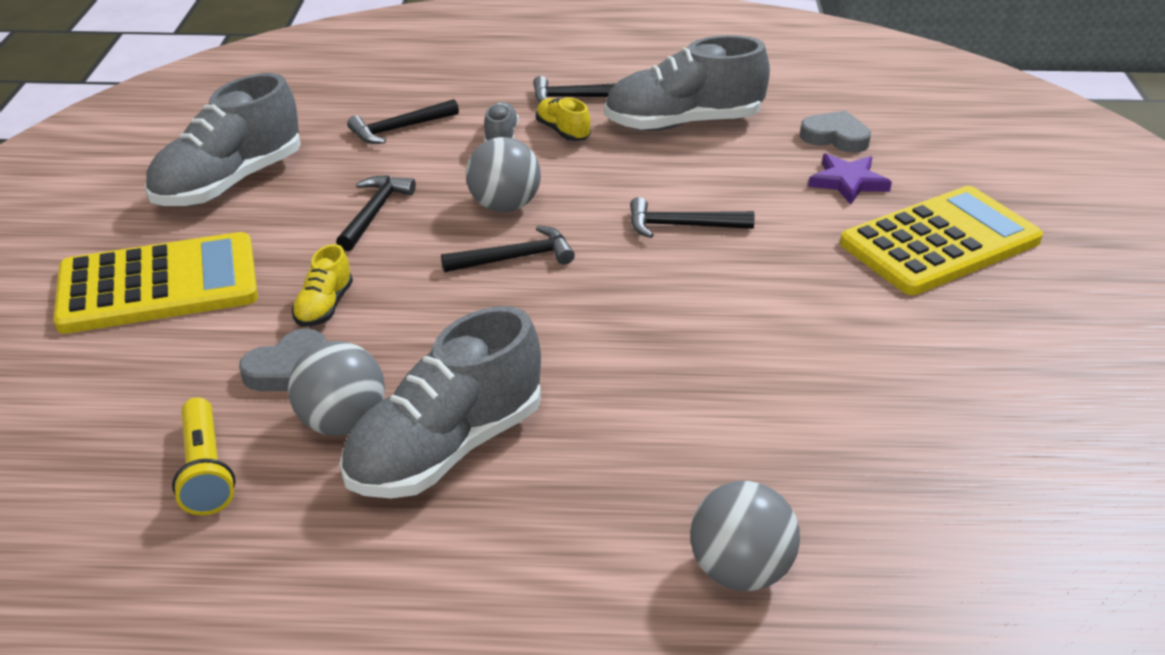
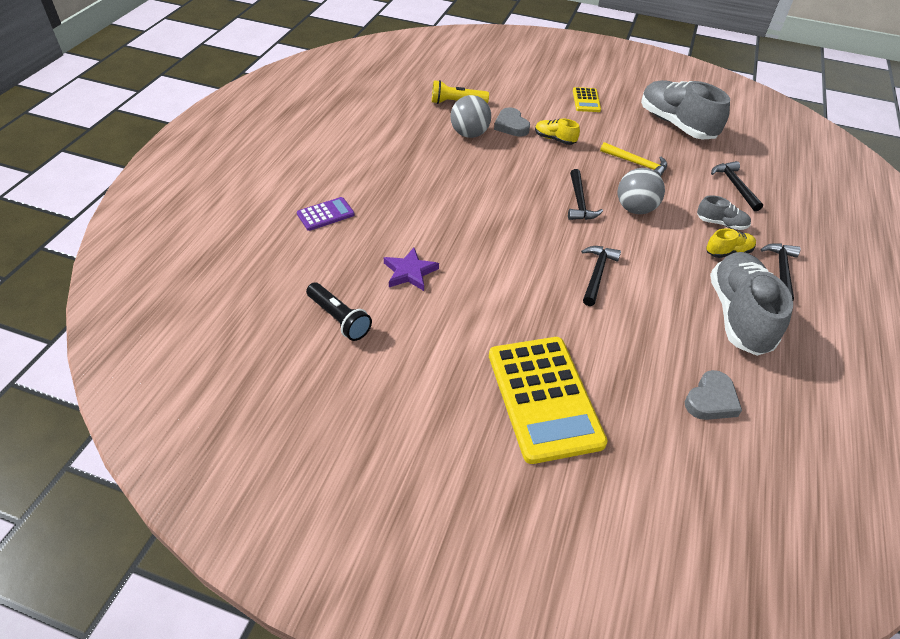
camera: 105 degrees right, 10 degrees up
yellow calculator [53,232,258,334] -> yellow calculator [573,87,601,112], size x0.47
black hammer [336,175,416,251] -> yellow hammer [600,142,667,177]
grey shoe [340,306,541,498] -> none
grey ball [690,481,800,591] -> purple calculator [297,197,355,231]
purple star [808,153,892,205] -> purple star moved to [384,248,439,291]
none -> black flashlight [306,283,372,341]

